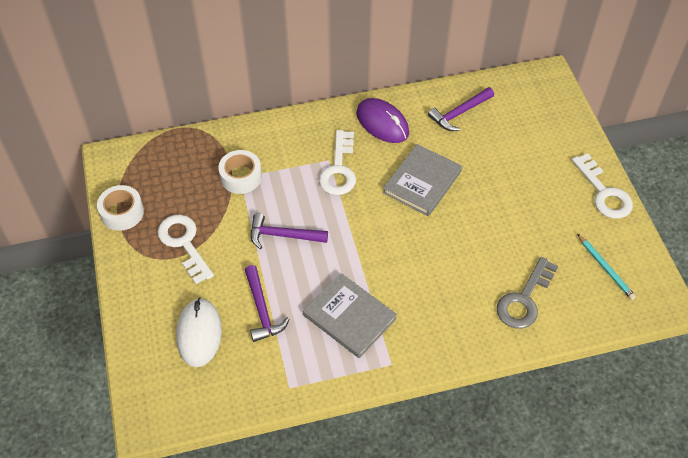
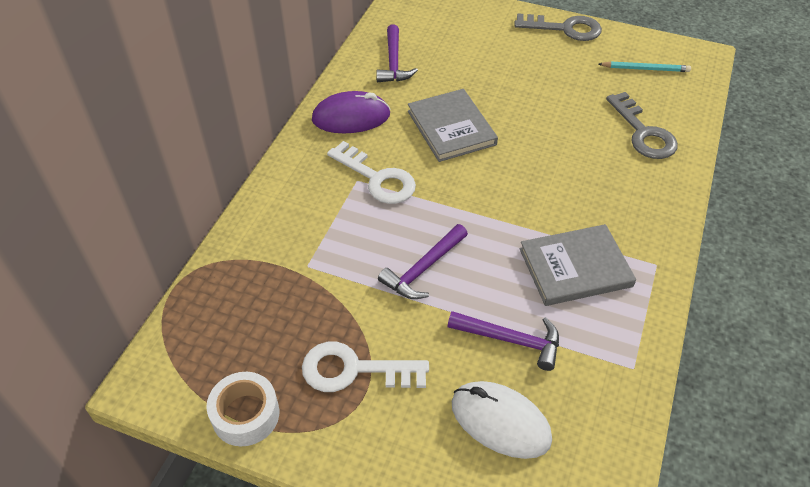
camera: 55 degrees left, 5 degrees down
white tape [218,150,262,194] -> none
white key [572,153,633,219] -> grey key [514,13,602,41]

